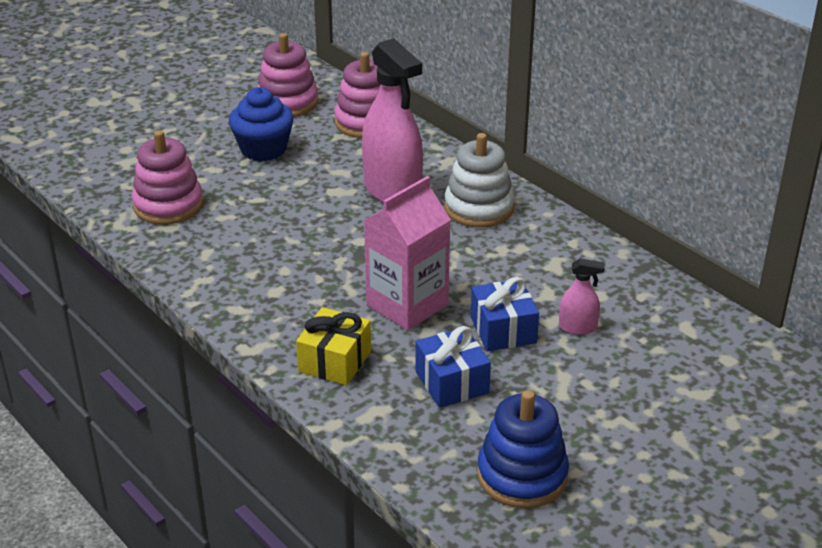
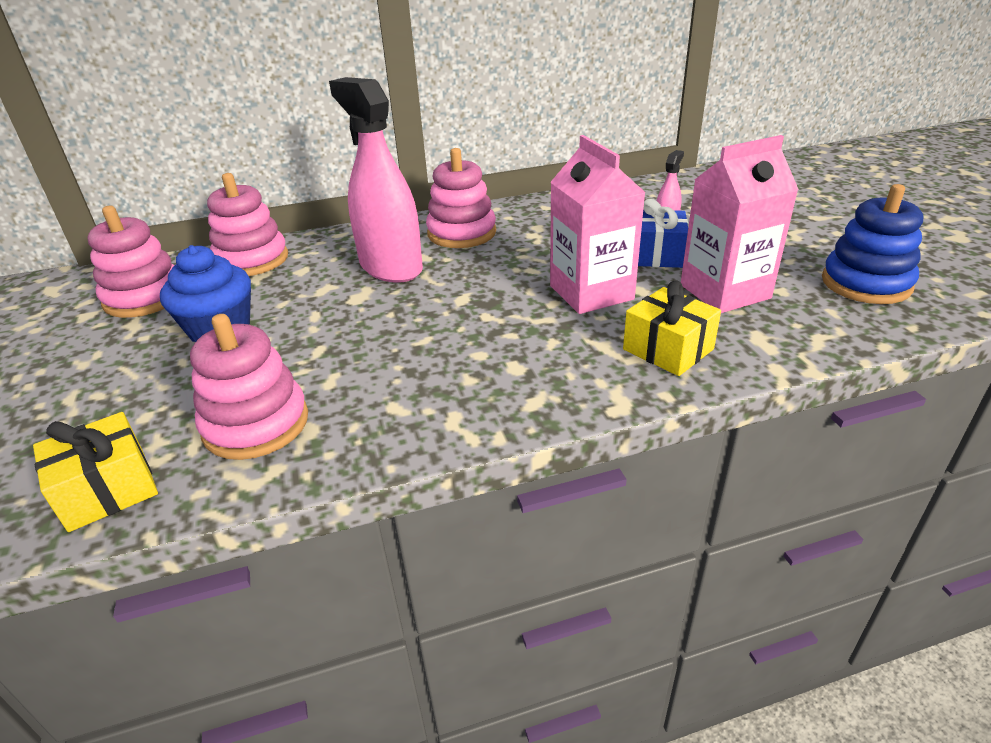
camera: 65 degrees left, 0 degrees up
pink spray bottle [362,38,423,203] -> pink spray bottle turned 120 degrees counterclockwise [329,77,423,283]
blue gift [416,326,491,408] -> pink carton [681,135,799,313]
white stacking toy [445,133,515,227] -> pink stacking toy [426,148,496,248]
none -> yellow gift [33,412,158,532]

